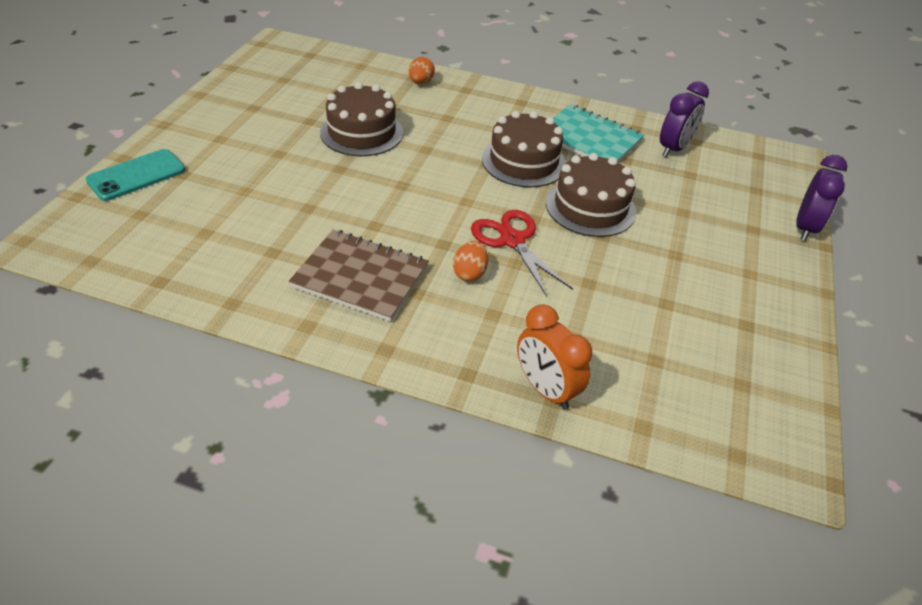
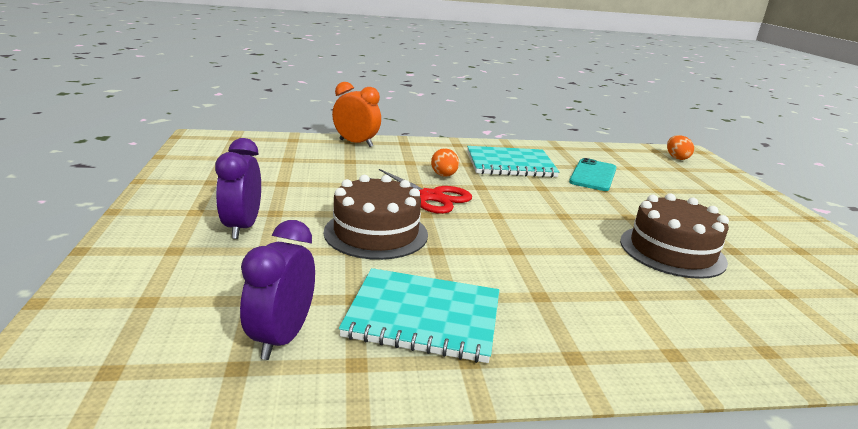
camera: 155 degrees right, 20 degrees down
turquoise phone [86,149,185,201] -> turquoise phone moved to [569,158,617,191]
brown notebook [289,230,429,322] -> turquoise notebook [467,146,559,178]
orange egg [409,57,435,84] -> orange egg moved to [667,135,694,160]
brown cake [482,111,566,187] -> none
purple clock [796,155,847,241] -> purple clock moved to [215,138,261,239]

